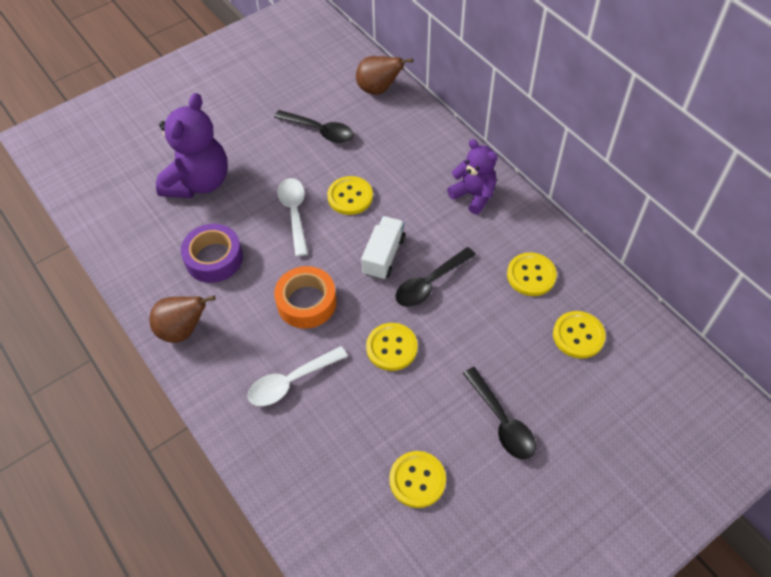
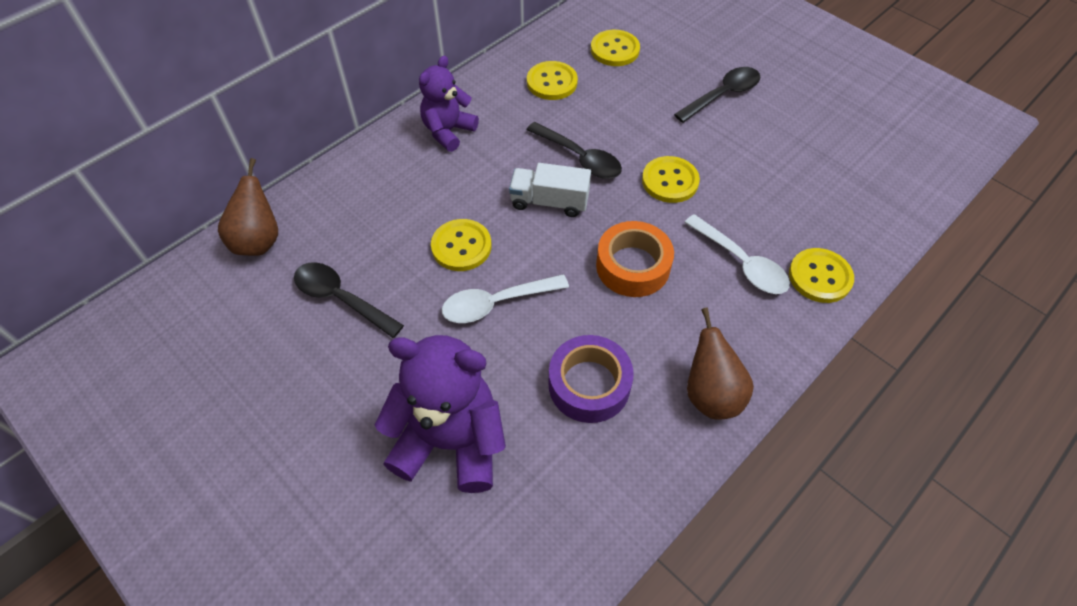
camera: 100 degrees left, 0 degrees up
black spoon [274,110,354,143] -> black spoon turned 75 degrees counterclockwise [294,262,404,338]
yellow button [389,451,446,508] -> yellow button moved to [789,248,854,303]

